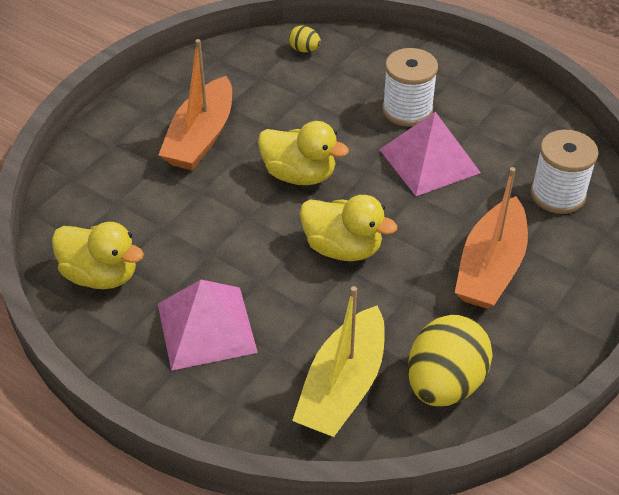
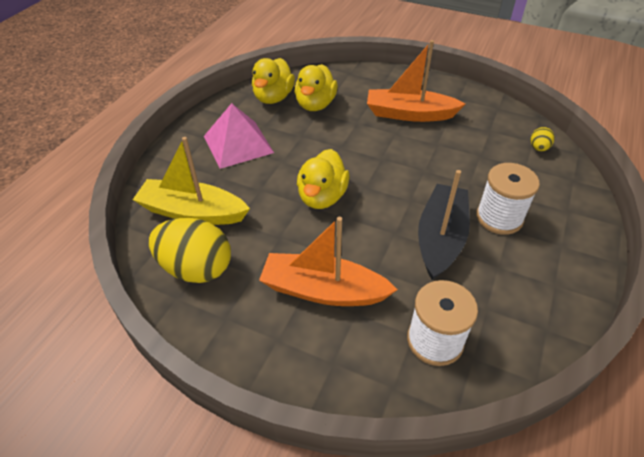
camera: 80 degrees right, 0 degrees up
yellow duck [258,121,349,185] -> yellow duck moved to [295,64,338,111]
pink pyramid [379,112,481,196] -> black boat [418,170,470,280]

